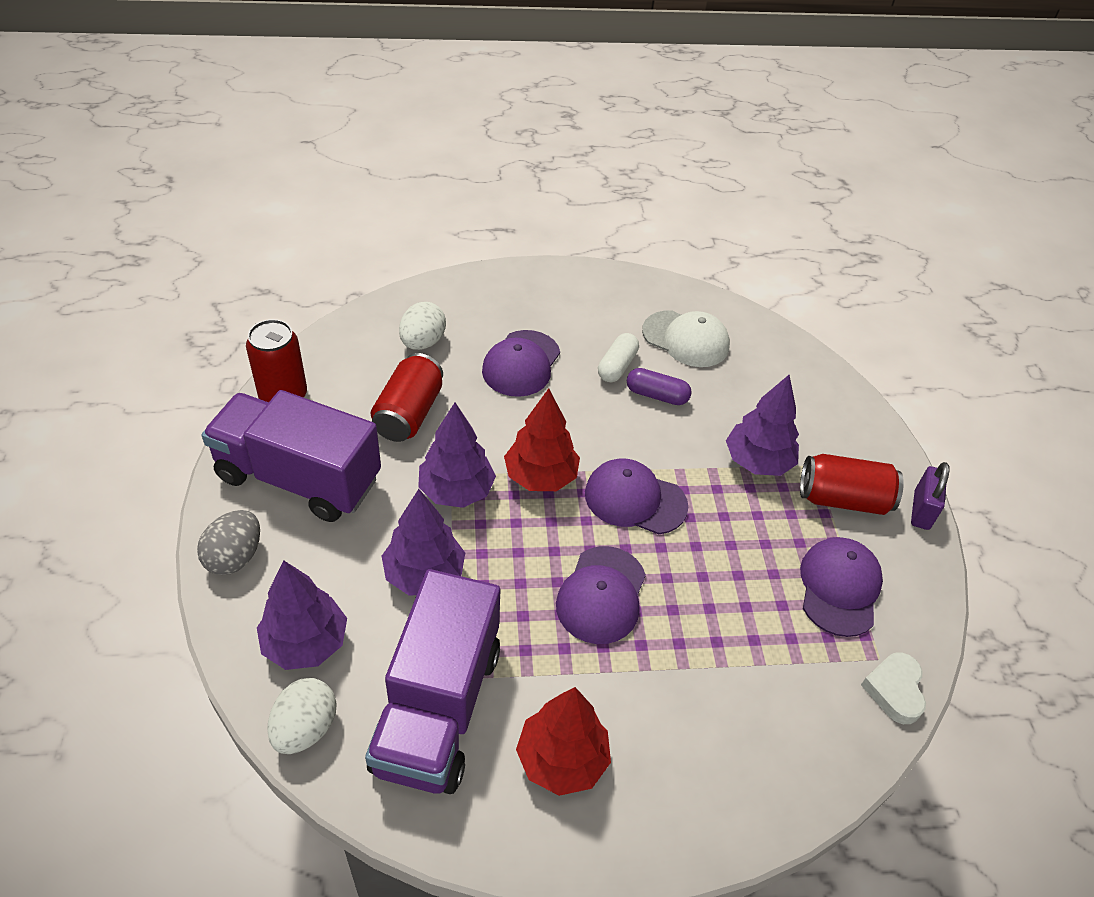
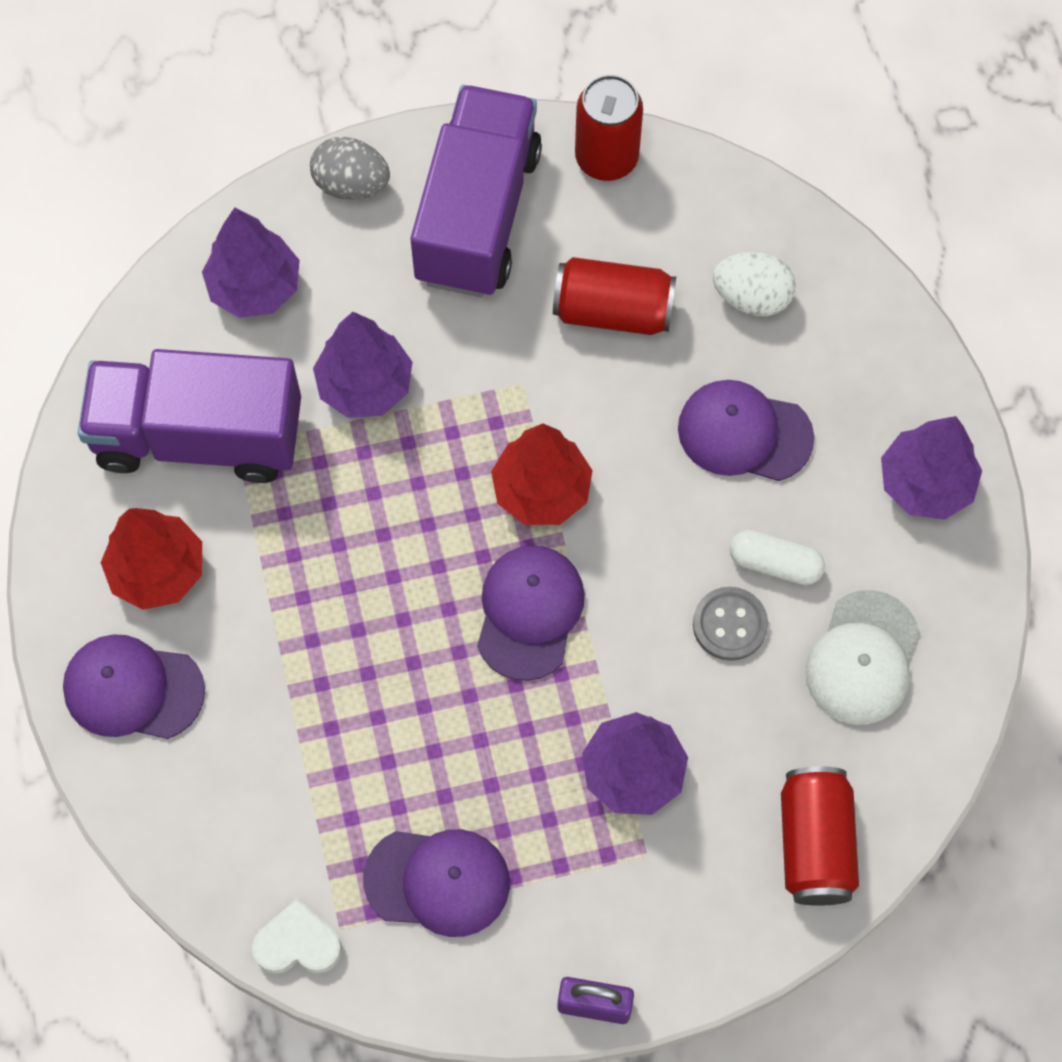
camera: 85 degrees right, 20 degrees up
white egg [267,678,336,754] -> none
purple tree [418,403,496,508] -> purple tree moved to [881,416,982,520]
purple cap [556,546,646,644] -> purple cap moved to [63,634,205,739]
purple capsule [627,368,691,405] -> grey button [693,587,768,661]
red can [800,454,904,515] -> red can moved to [781,766,859,906]

